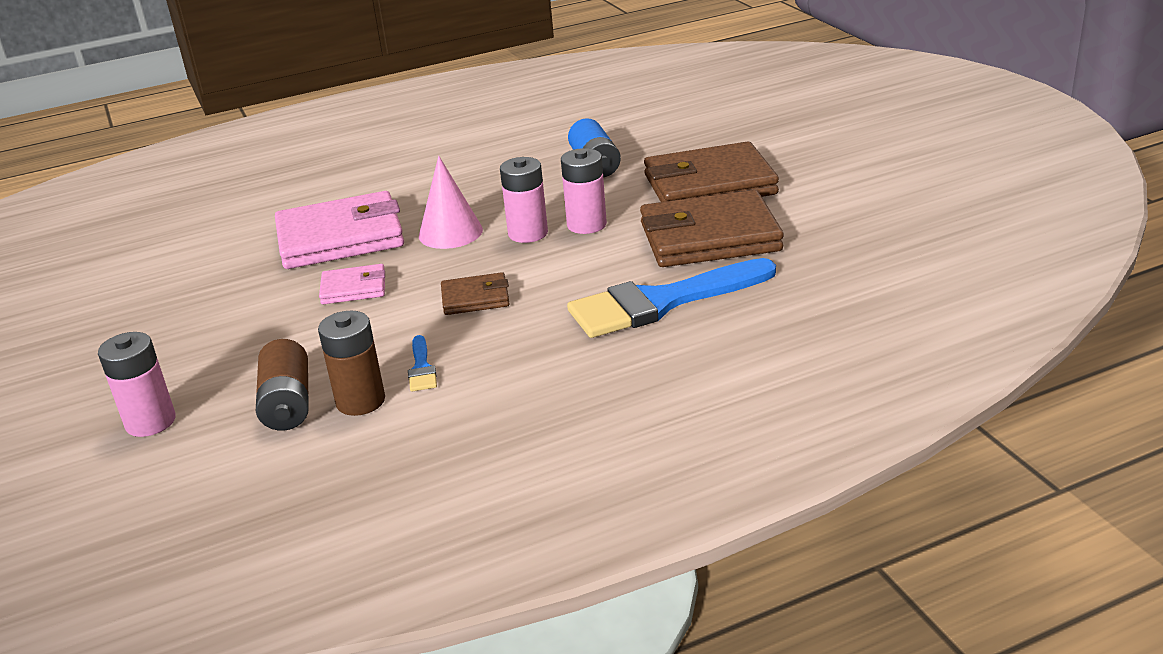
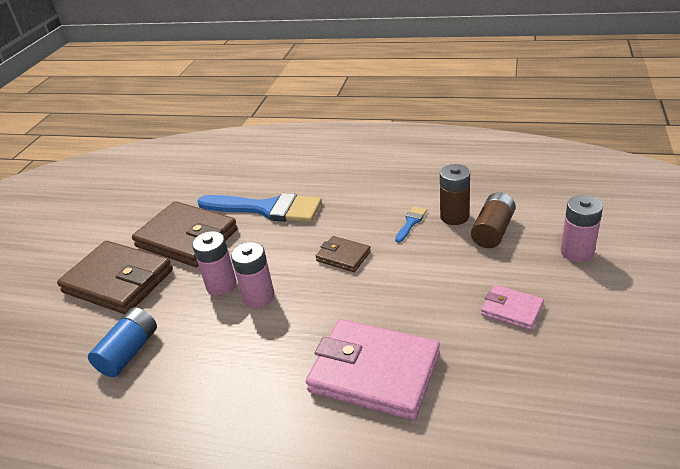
camera: 140 degrees left, 5 degrees up
pink wallet [319,264,385,304] -> pink wallet moved to [481,285,544,330]
pink cone [419,156,483,249] -> none

